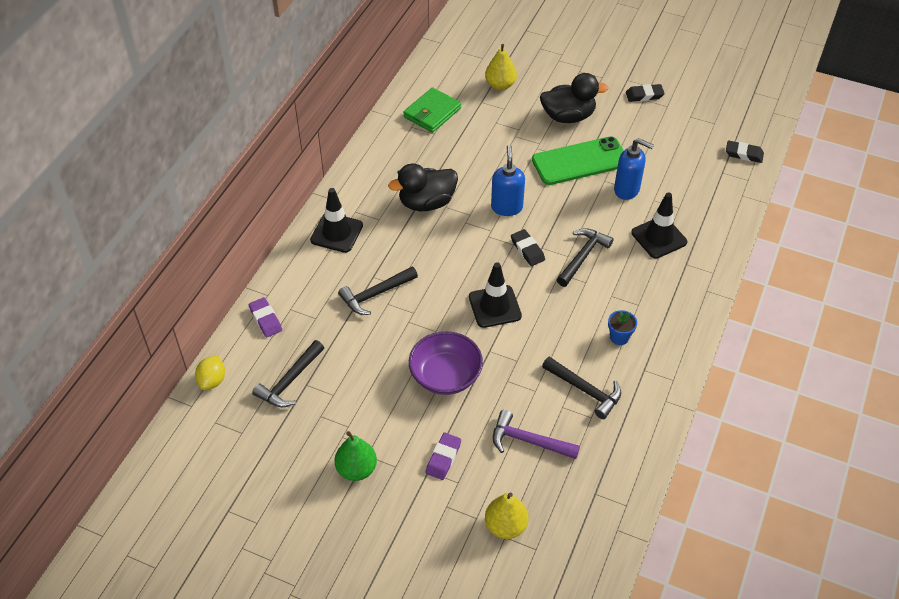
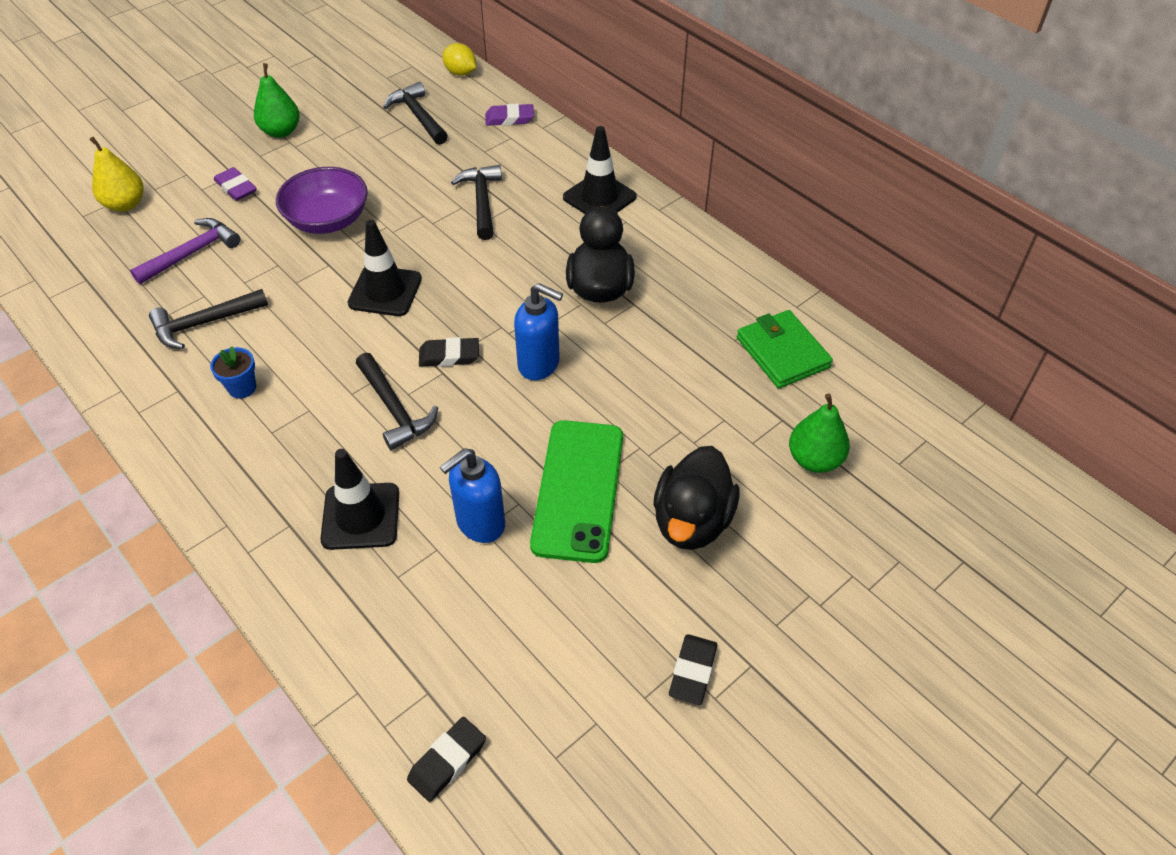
camera: 115 degrees right, 0 degrees up
yellow pear [485,44,517,90] -> green pear [789,394,850,473]

